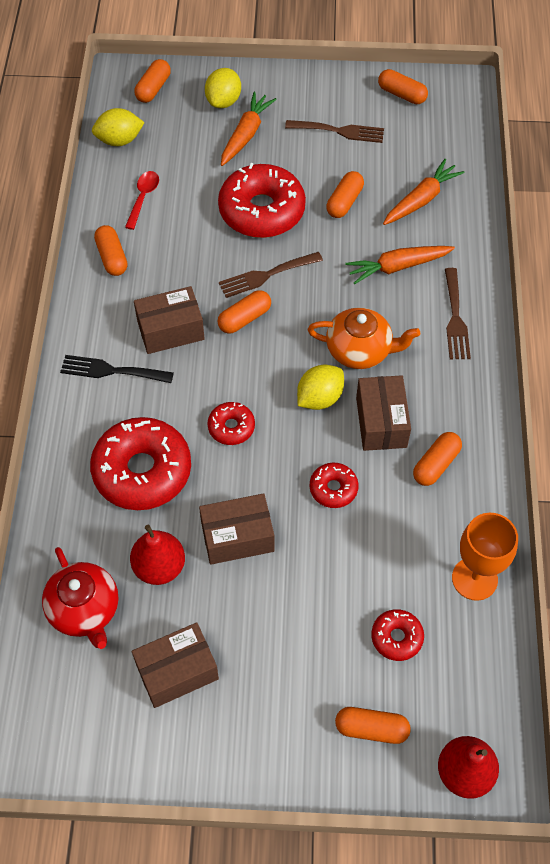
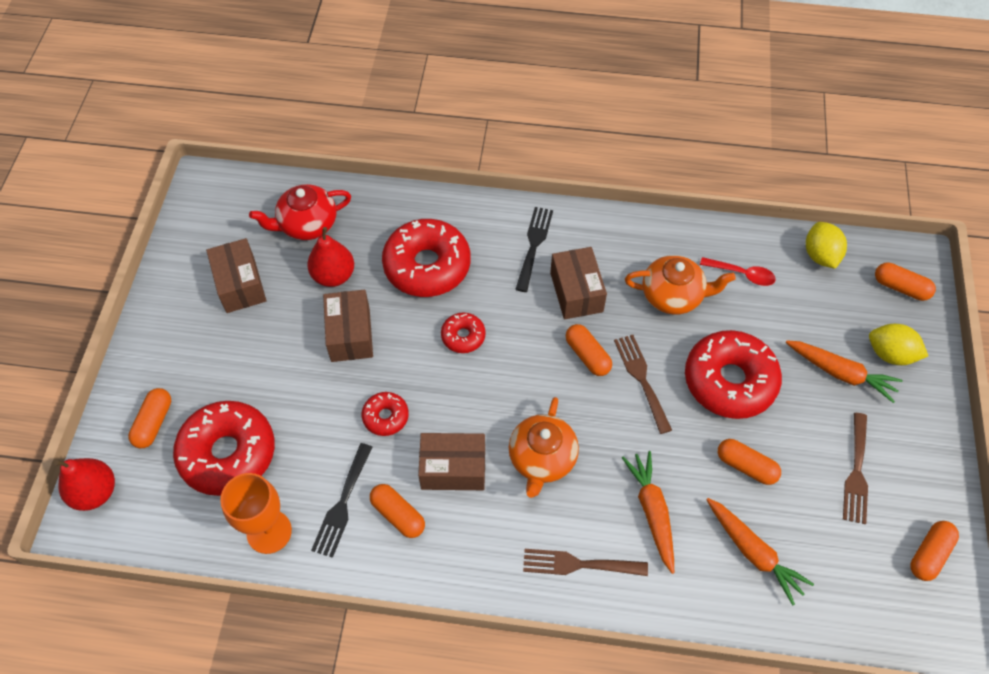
camera: 95 degrees right, 0 degrees up
orange capsule [94,225,127,276] -> none
yellow lemon [297,365,344,410] -> none
red donut [371,609,424,661] -> red donut [173,401,275,496], size x2.06
none -> black fork [311,443,373,558]
none -> orange teapot [625,255,736,315]

